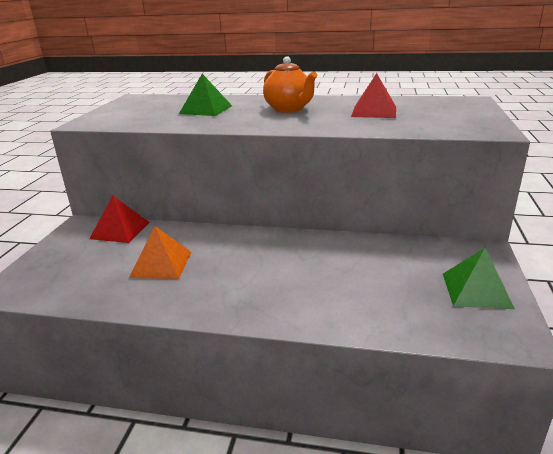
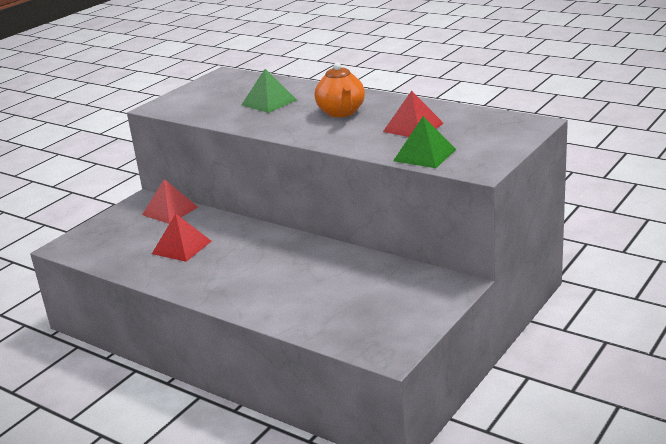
camera: 25 degrees right, 0 degrees up
orange pyramid [129,226,191,279] -> red pyramid [152,214,211,262]
green pyramid [443,248,515,309] -> green pyramid moved to [393,116,456,168]

